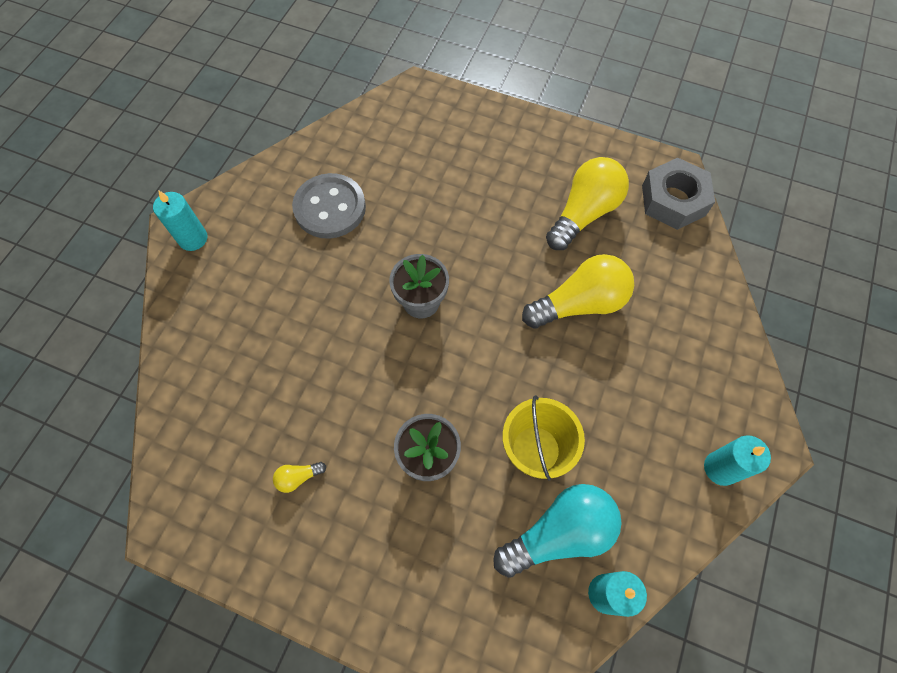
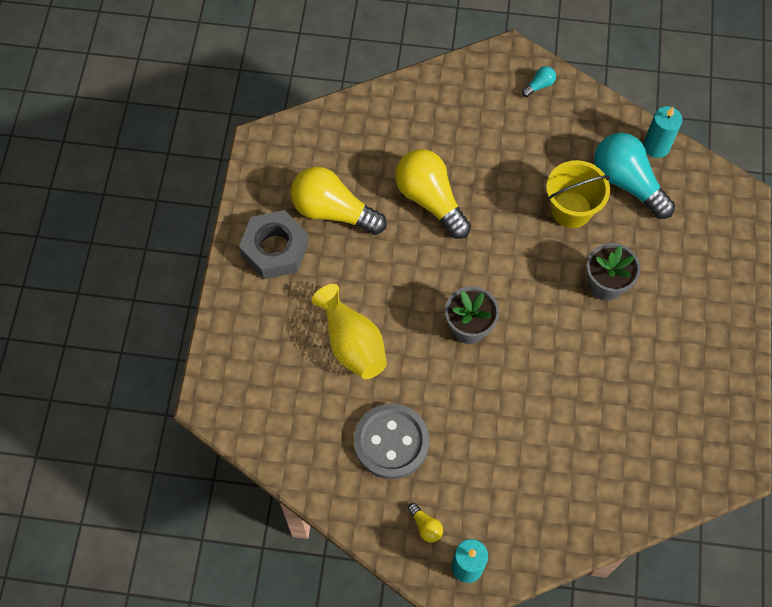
camera: 105 degrees left, 0 degrees up
yellow light bulb [273,462,326,493] -> yellow light bulb moved to [408,503,443,543]
grey nut [642,158,715,230] -> grey nut moved to [239,210,309,279]
turquoise candle [704,435,771,486] -> turquoise light bulb [522,66,556,97]
none -> yellow vase [312,284,387,379]

